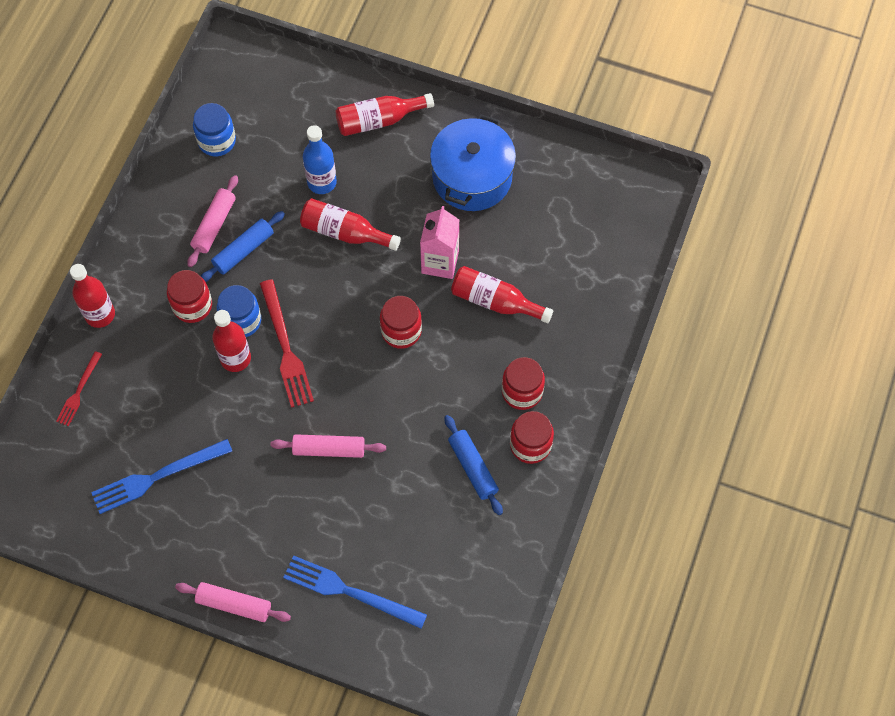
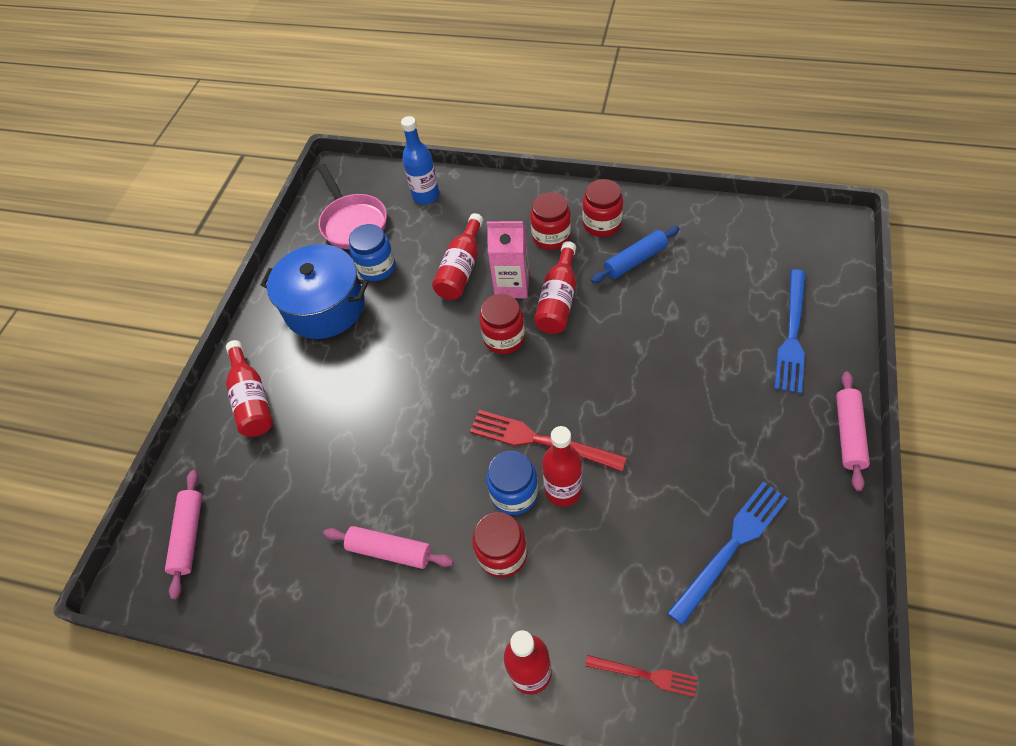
camera: 90 degrees left, 10 degrees down
blue fork [91,439,232,514] -> blue fork turned 105 degrees counterclockwise [667,481,788,626]
blue jar [193,103,236,156] -> blue jar moved to [349,224,396,281]
blue rolling pin [201,211,285,282] -> none
red fork [260,279,314,408] -> red fork turned 135 degrees counterclockwise [470,410,627,471]
pink rolling pin [270,434,386,458] -> pink rolling pin moved to [165,470,202,599]
red bottle [300,198,401,251] -> red bottle moved to [534,241,576,334]
blue bottle [303,125,337,194] -> blue bottle moved to [401,116,439,204]
pink carton [420,206,459,279] -> pink carton moved to [487,221,529,298]
none -> pink pan [317,164,387,249]

